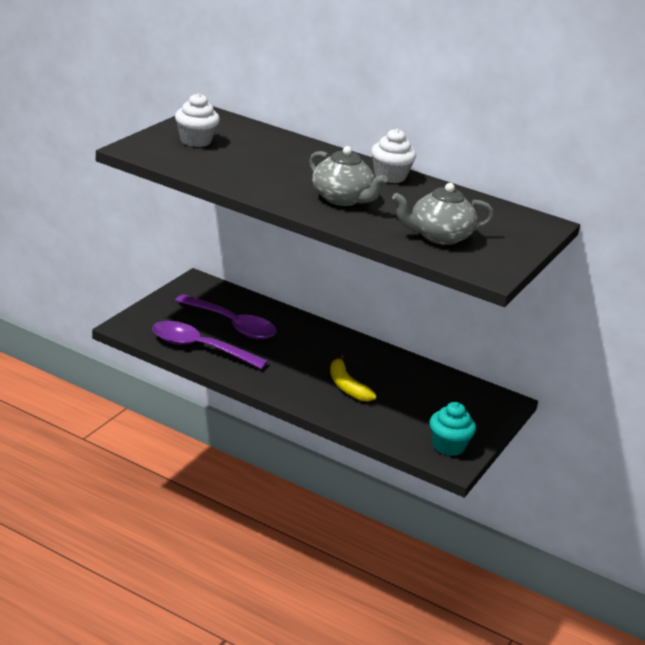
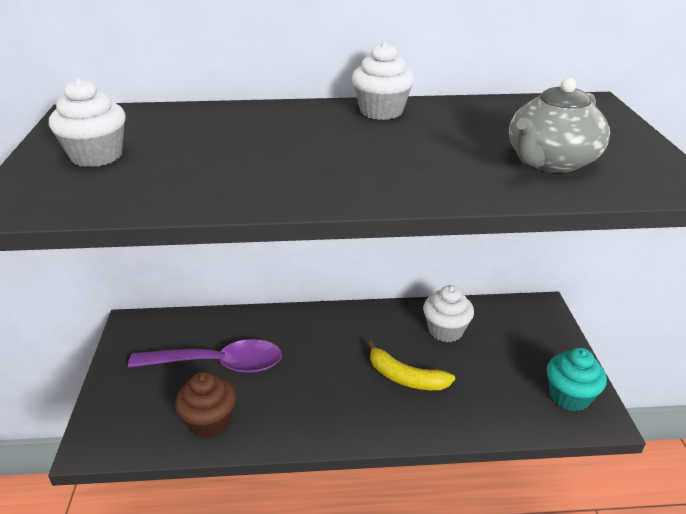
camera: 30 degrees left, 5 degrees up
purple spoon [152,321,268,369] -> brown cupcake [175,372,236,438]
grey teapot [309,146,387,206] -> none
none -> white cupcake [423,285,474,342]

